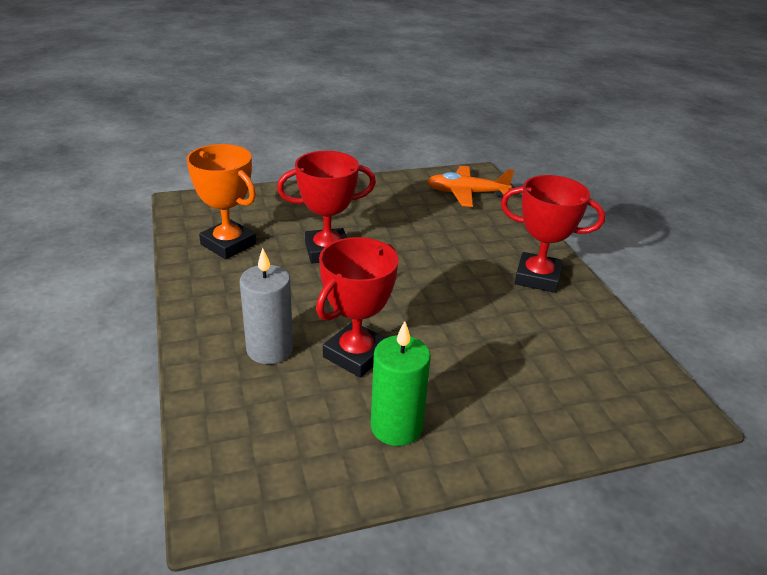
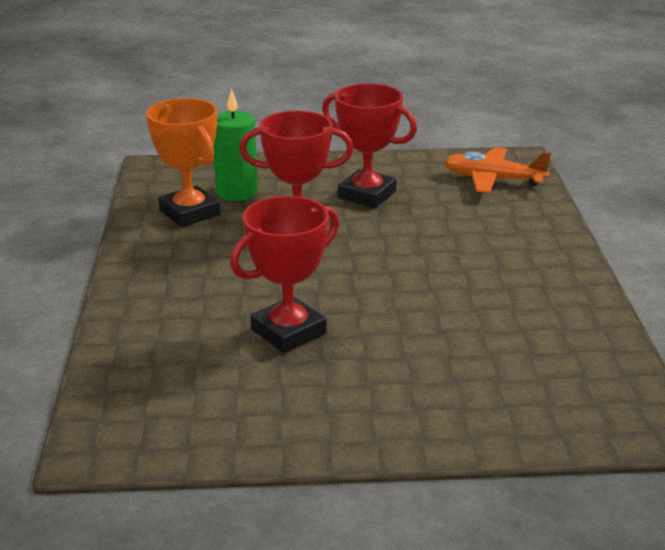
camera: 15 degrees right, 5 degrees down
grey candle [240,248,293,364] -> none
green candle [371,321,431,446] -> green candle moved to [213,89,258,201]
red trophy [501,175,605,293] -> red trophy moved to [322,83,417,208]

